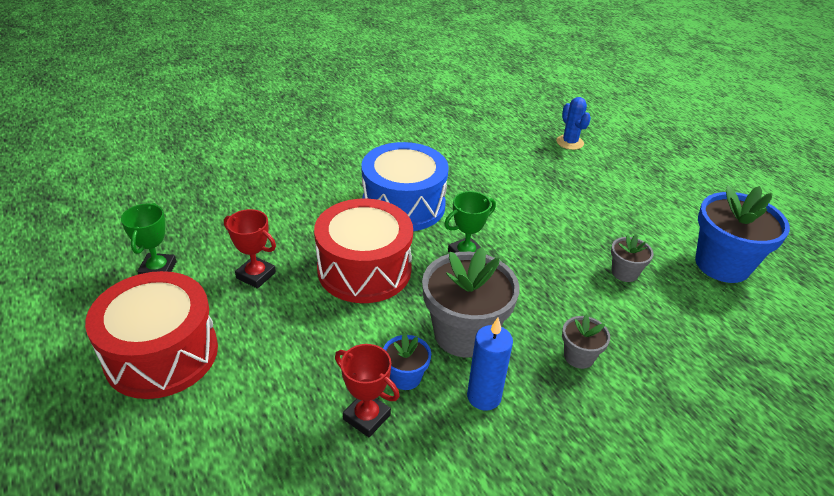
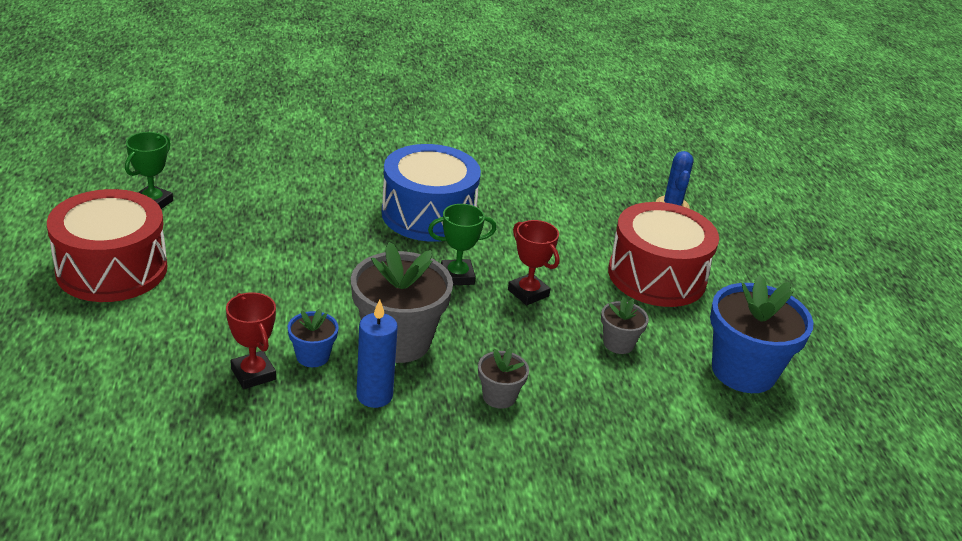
camera: 20 degrees right, 5 degrees down
red trophy [224,209,276,289] -> red trophy moved to [508,220,560,305]
red drum [314,198,413,303] -> red drum moved to [608,202,719,307]

